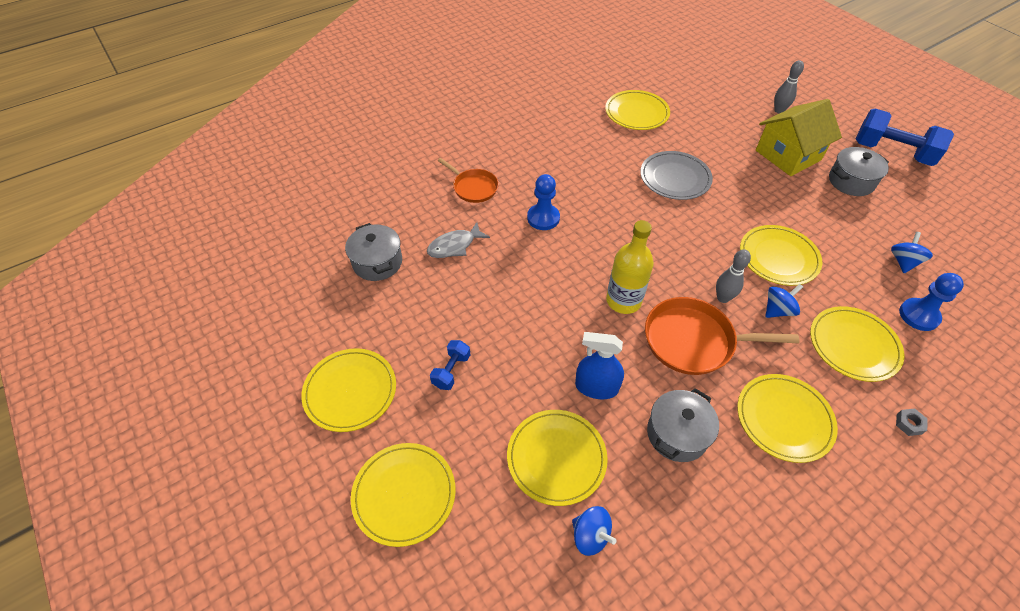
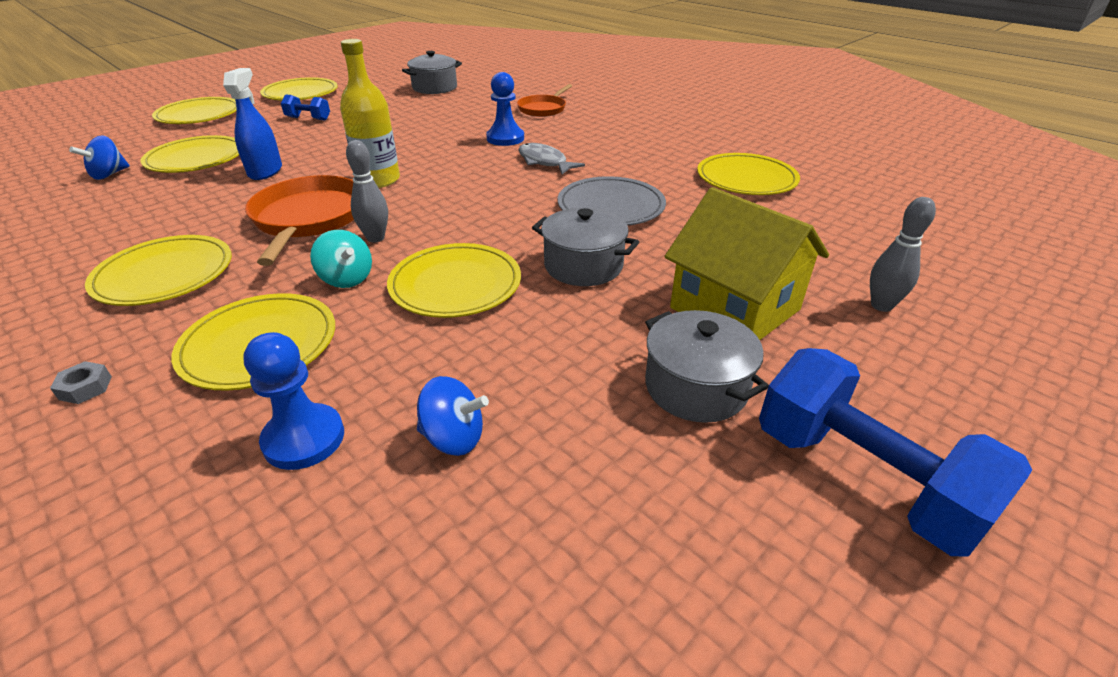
camera: 80 degrees right, 15 degrees down
grey fish [427,222,490,258] -> grey fish moved to [518,143,585,174]
grey pot [647,388,719,462] -> grey pot moved to [532,208,639,286]
blue spinning top [766,284,803,318] -> turquoise spinning top [310,230,372,288]
blue dumbbell [856,108,954,166] -> blue dumbbell turned 60 degrees counterclockwise [759,348,1032,557]

